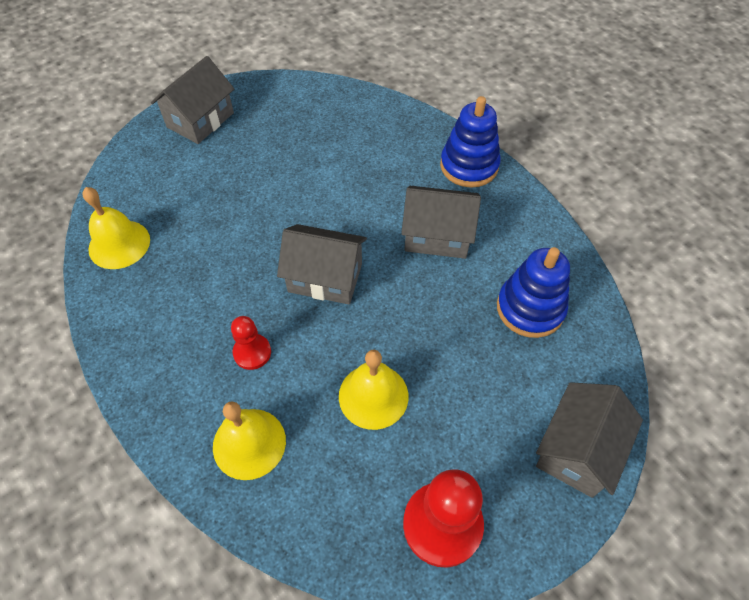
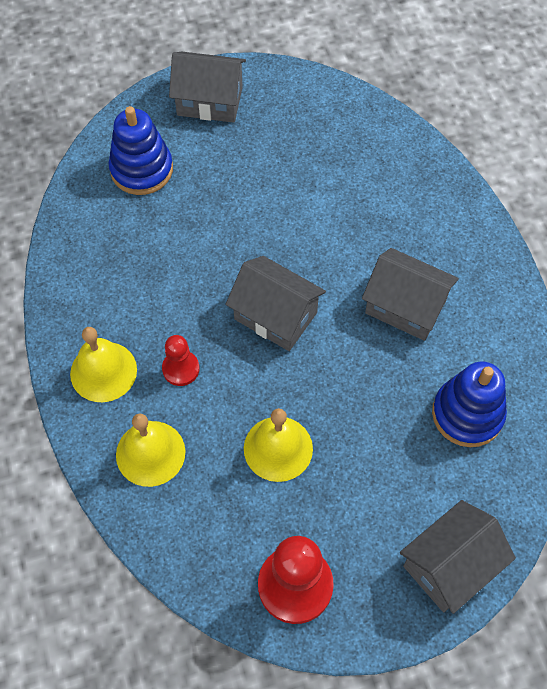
camera: 20 degrees right, 5 degrees up
yellow bell [83,187,150,269] -> yellow bell moved to [70,327,137,402]
grey house [151,56,234,144] -> grey house turned 45 degrees clockwise [169,52,246,123]
blue stacking toy [440,96,501,188] -> blue stacking toy moved to [109,106,173,195]

